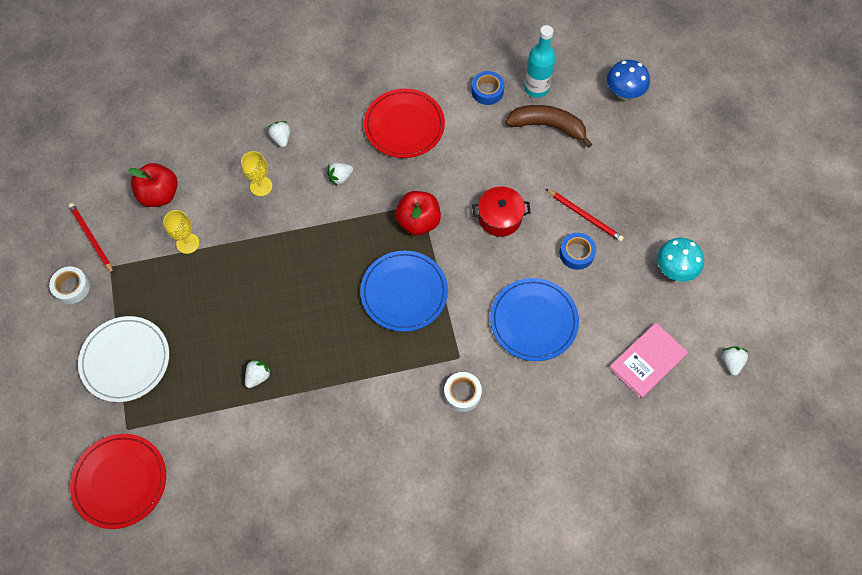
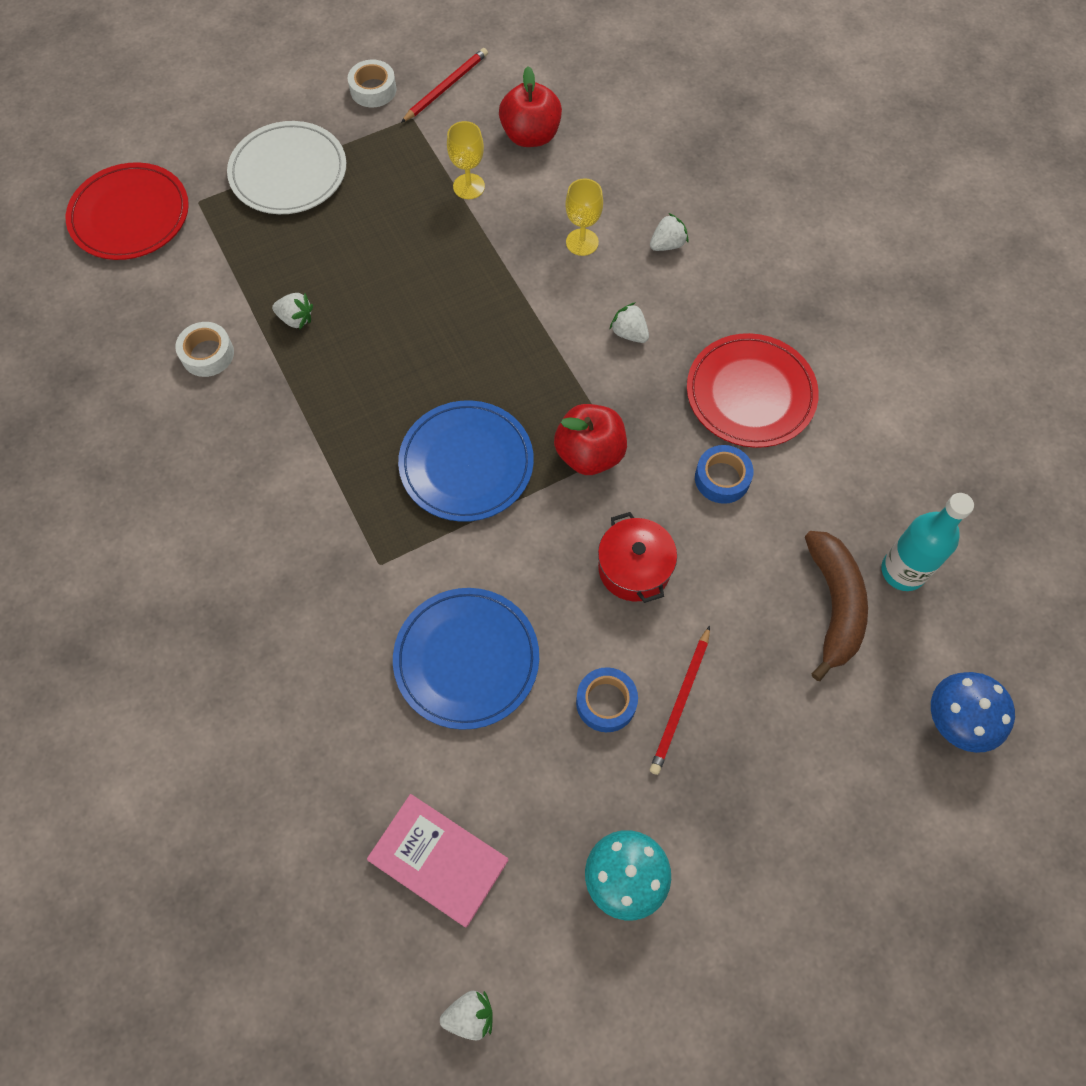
camera: 75 degrees right, 0 degrees up
white tape [444,372,482,412] -> white tape moved to [175,322,234,377]
blue tape [471,71,505,105] -> blue tape moved to [695,445,753,504]

